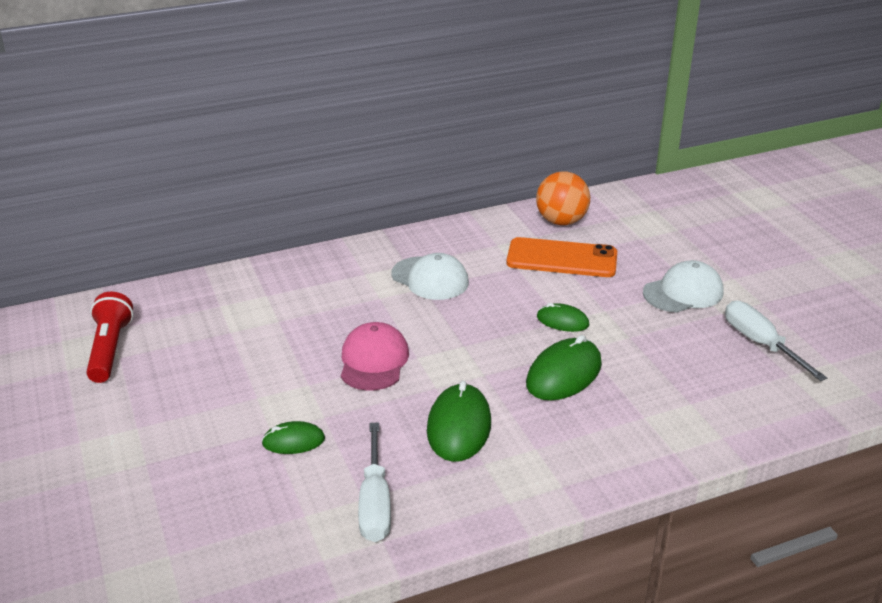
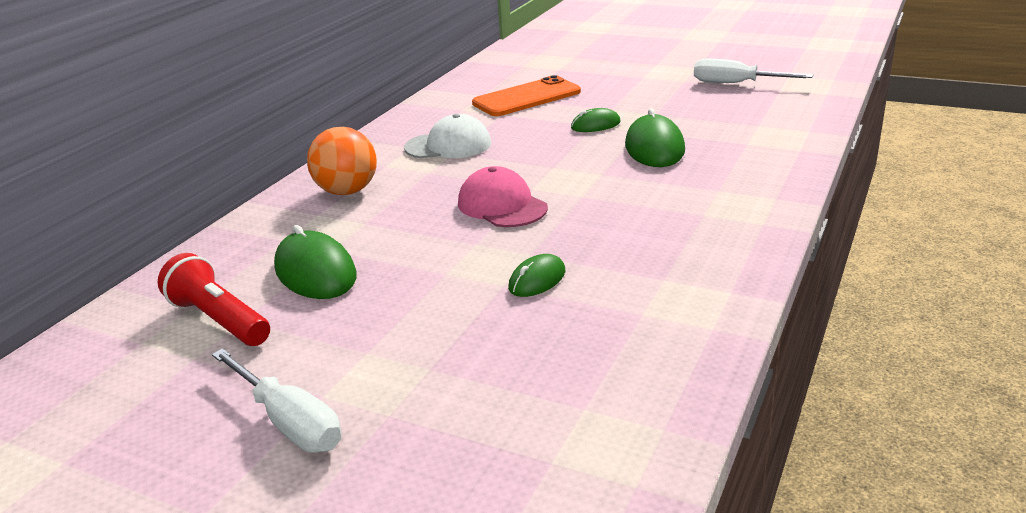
camera: 40 degrees left, 5 degrees down
white screwdriver [358,423,391,542] -> white screwdriver moved to [212,349,341,453]
green mouse [427,380,491,462] -> green mouse moved to [274,225,357,299]
orange ball [536,171,590,225] -> orange ball moved to [307,127,377,195]
white cap [643,260,723,312] -> none

